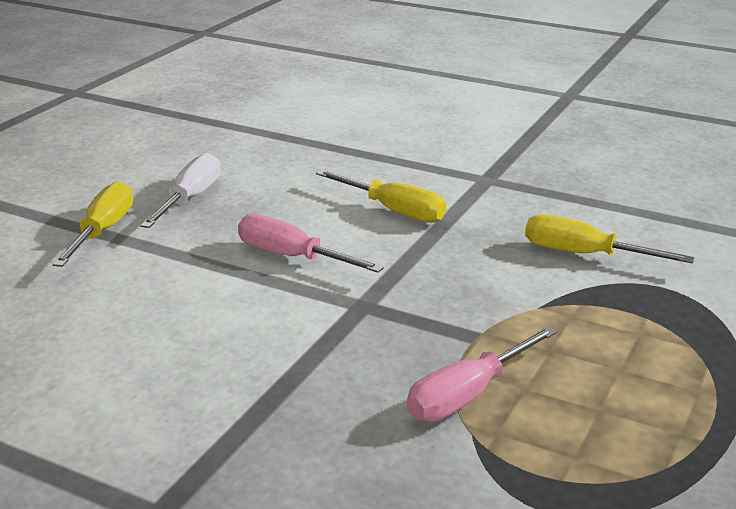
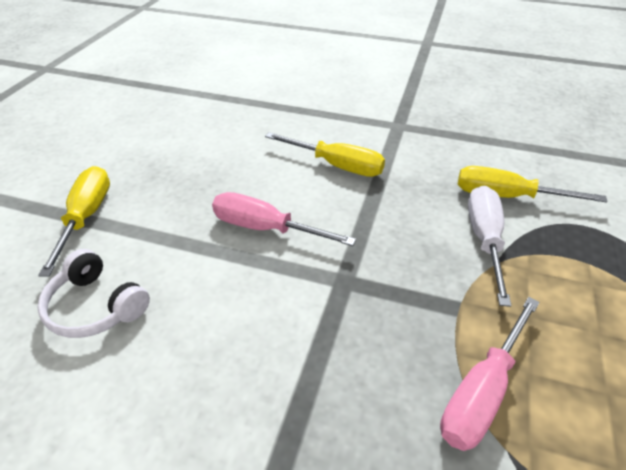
camera: 10 degrees left, 15 degrees up
white screwdriver [140,153,221,228] -> white screwdriver moved to [468,186,512,307]
none -> white headphones [37,249,150,338]

